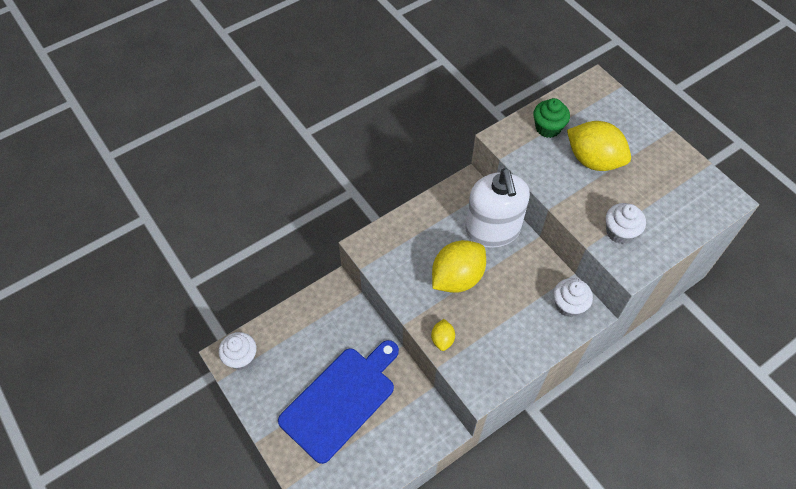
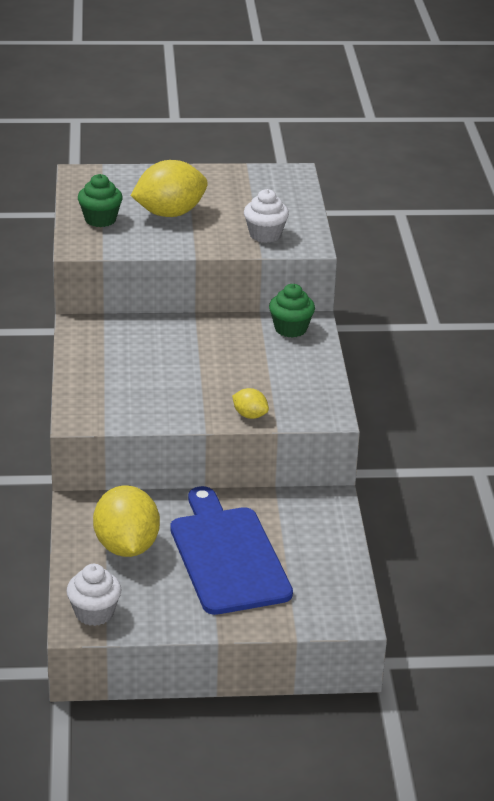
camera: 60 degrees left, 25 degrees down
yellow lemon [432,240,486,293] -> yellow lemon moved to [93,486,160,557]
white soap dispenser [465,168,530,248] -> none
white cupcake [554,278,593,317] -> green cupcake [269,284,315,338]

